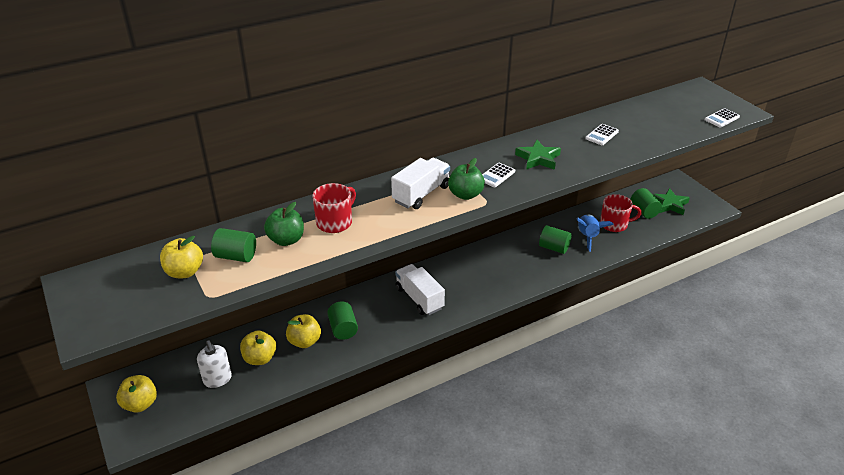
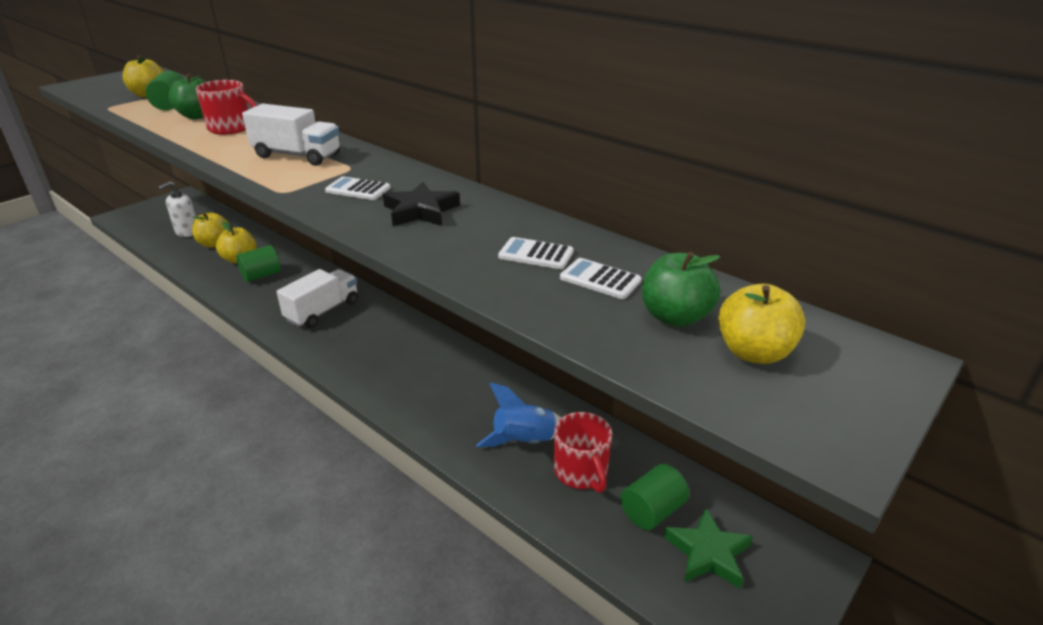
camera: 70 degrees right, 5 degrees down
yellow apple [116,375,157,413] -> yellow apple moved to [718,284,805,364]
green apple [448,158,485,200] -> green apple moved to [642,252,720,327]
green star [515,140,561,170] -> black star [383,182,460,226]
green cylinder [539,225,572,254] -> none
white calculator [705,108,740,127] -> white calculator moved to [560,258,641,299]

